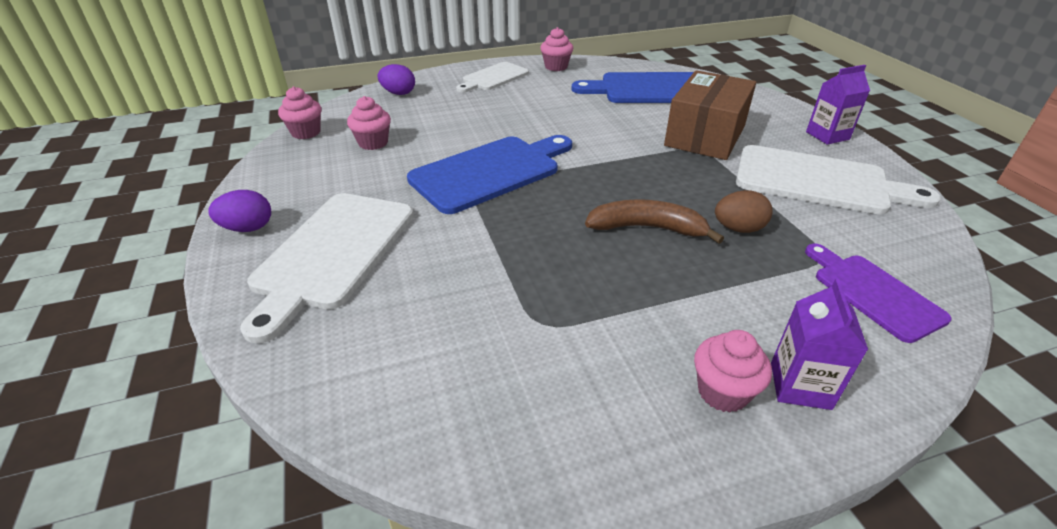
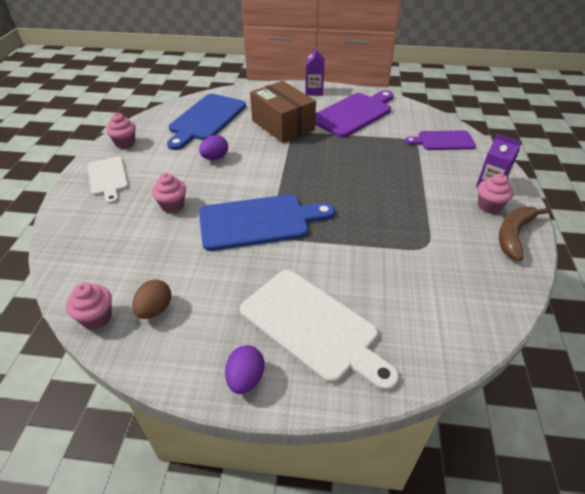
camera: 65 degrees left, 5 degrees up
pink cupcake [347,96,391,150] -> pink cupcake moved to [152,173,186,213]
purple egg [378,64,415,95] -> purple egg moved to [199,135,228,160]
blue cutting board [407,135,572,214] -> blue cutting board turned 90 degrees clockwise [199,194,335,251]
brown banana [585,199,724,244] -> brown banana moved to [499,207,549,261]
brown egg [715,190,773,233] -> brown egg moved to [132,280,171,319]
white cutting board [736,145,941,214] -> purple cutting board [315,90,394,138]

